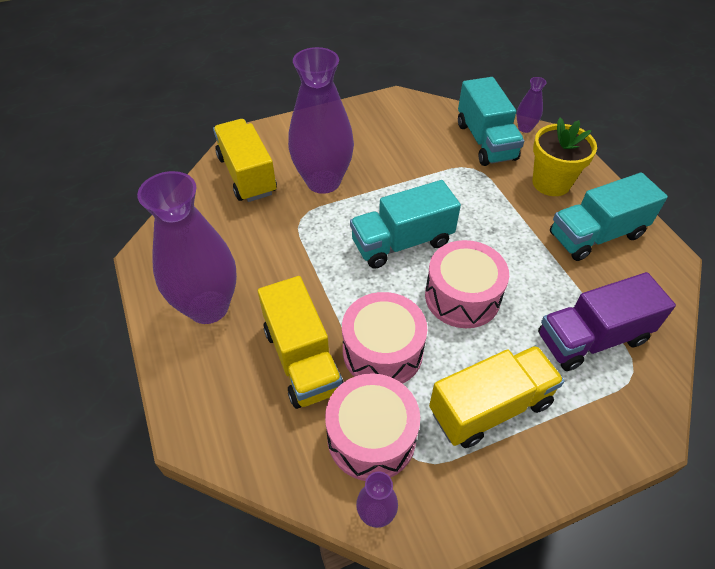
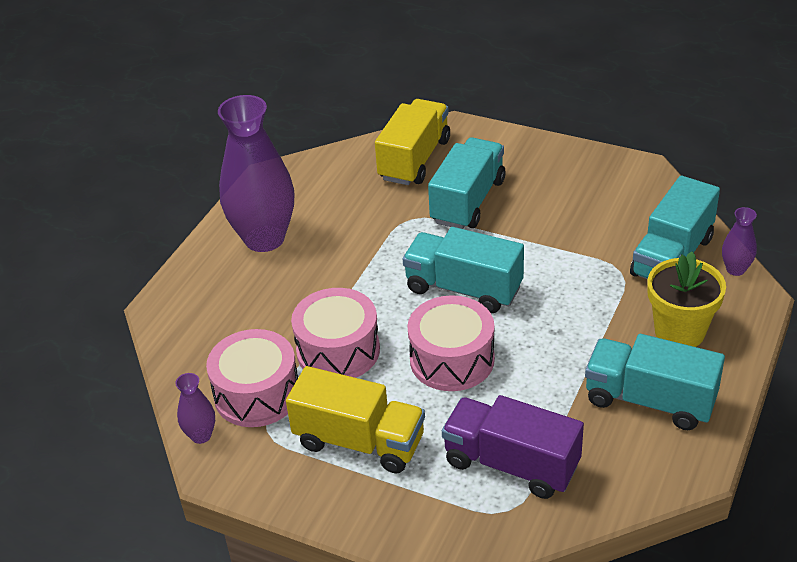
camera: 50 degrees right, 10 degrees down
yellow truck [258,276,344,409] -> none
purple vase [288,47,354,194] -> turquoise truck [428,137,506,229]

